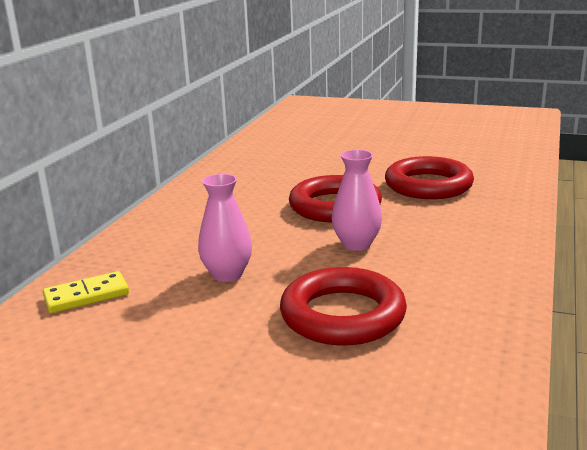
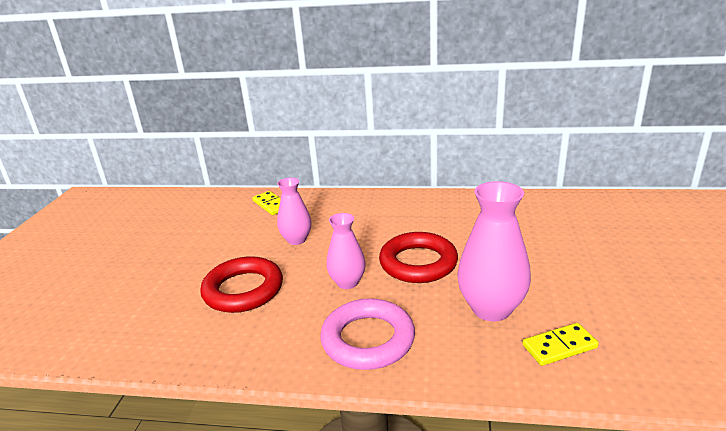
camera: 80 degrees right, 5 degrees up
red ring [385,156,474,199] -> pink vase [457,181,531,321]
none -> pink ring [320,298,415,370]
none -> yellow domino [523,323,599,366]

